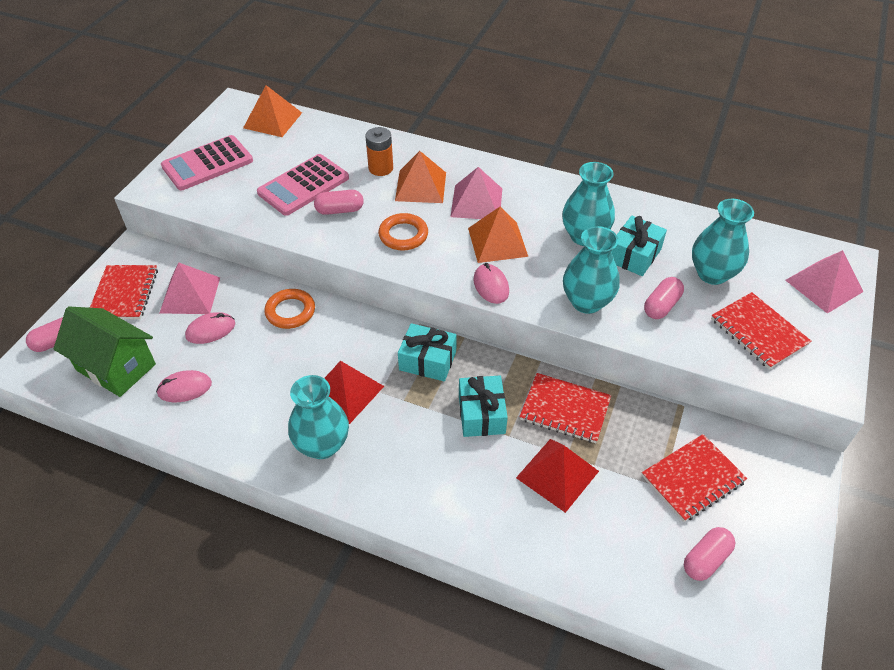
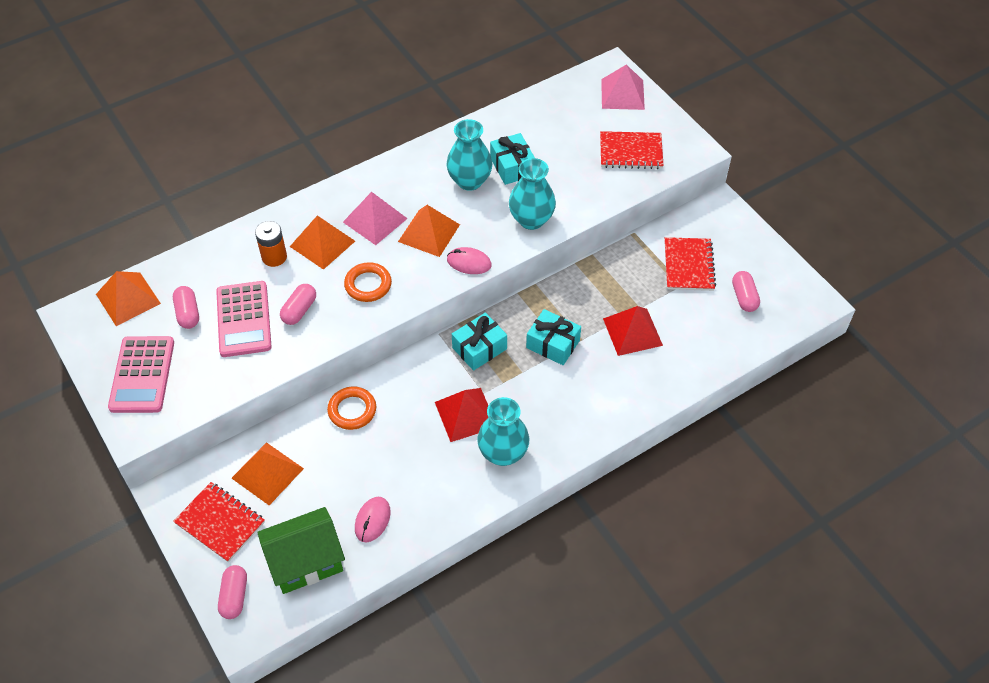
camera: 55 degrees left, 5 degrees up
pink pyramid [160,262,220,314] -> orange pyramid [232,442,304,505]
pink mouse [185,312,235,344] -> none
red notebook [519,373,611,443] -> none
pink capsule [644,277,684,319] -> pink capsule moved to [173,286,199,329]
turquoise vase [692,199,754,285] -> none

